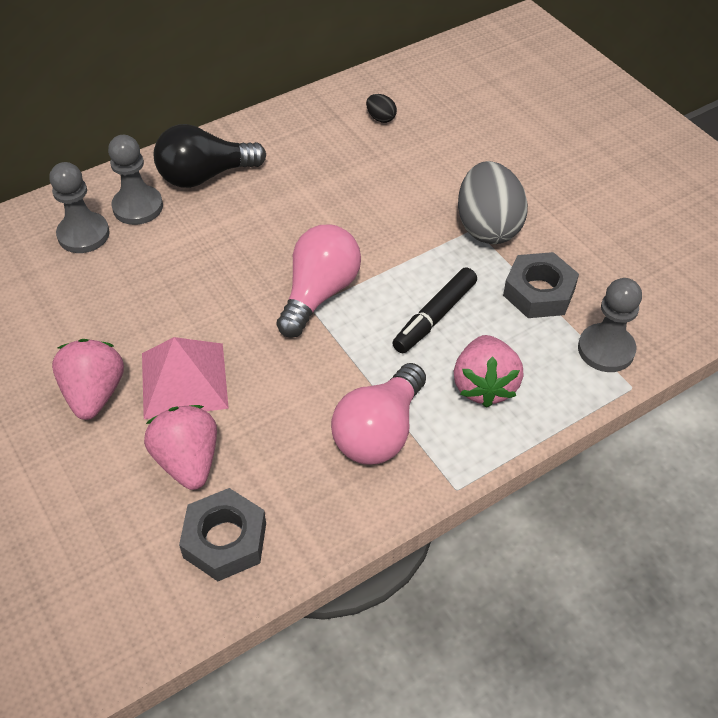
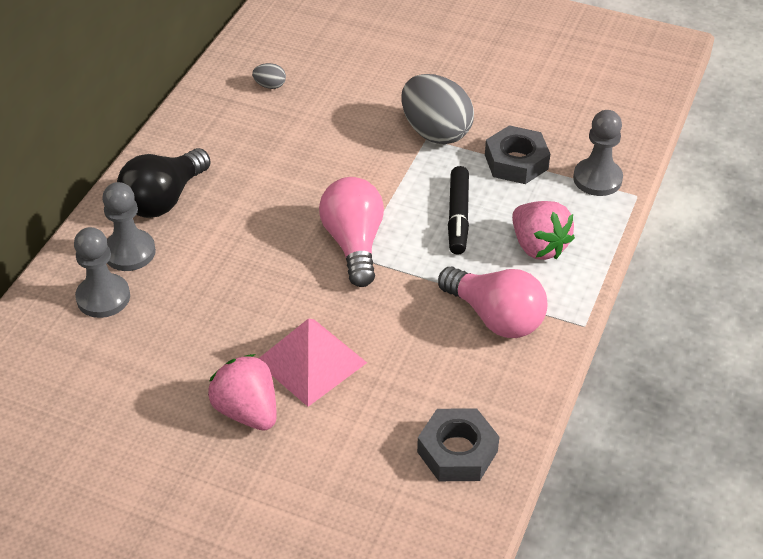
camera: 35 degrees left, 5 degrees down
pink strawberry [144,405,217,490] -> none
pink light bulb [331,363,426,464] -> pink light bulb turned 45 degrees counterclockwise [438,267,548,338]
black egg [366,94,397,123] -> grey egg [252,63,286,89]

